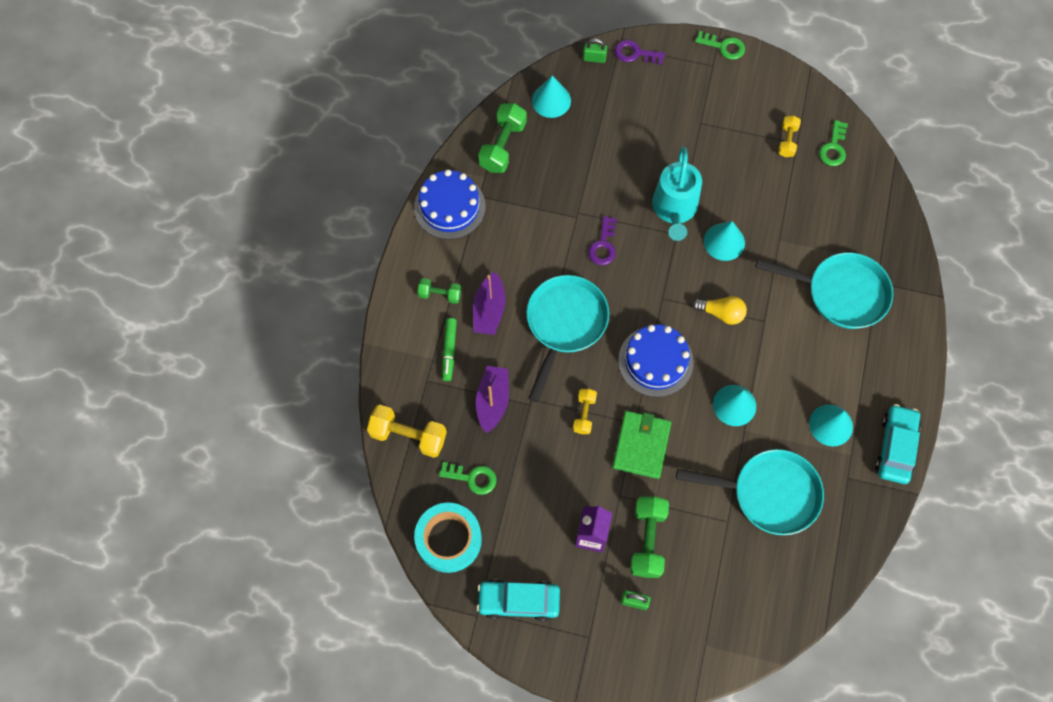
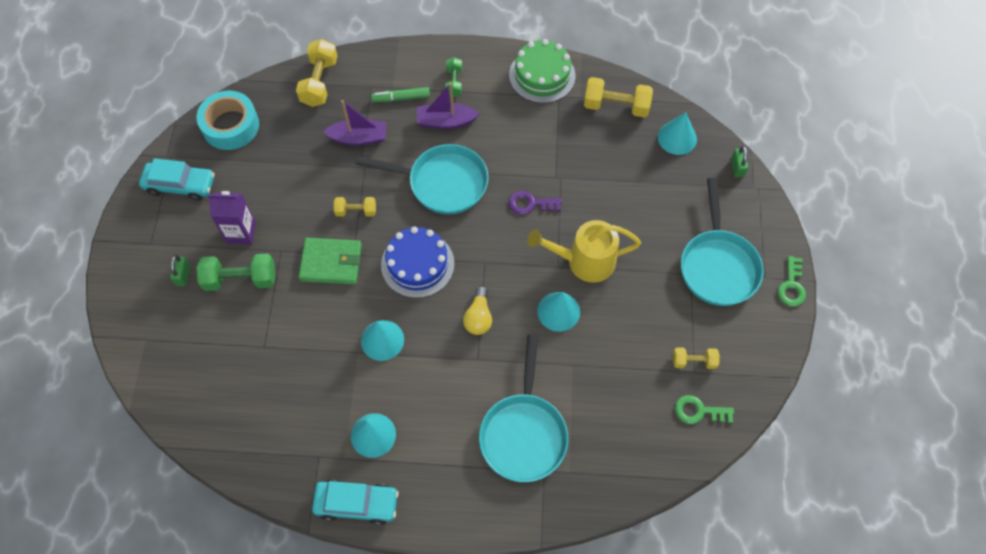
camera: 80 degrees right, 5 degrees down
blue cake [414,170,486,240] -> green cake [509,39,576,103]
green key [439,462,496,495] -> none
turquoise car [477,579,560,621] -> turquoise car turned 105 degrees clockwise [139,158,214,201]
green dumbbell [478,103,527,173] -> yellow dumbbell [584,77,653,118]
purple key [615,40,665,65] -> none
turquoise watering can [652,147,702,241] -> yellow watering can [527,220,641,283]
turquoise pan [676,449,824,535] -> turquoise pan moved to [681,178,764,306]

